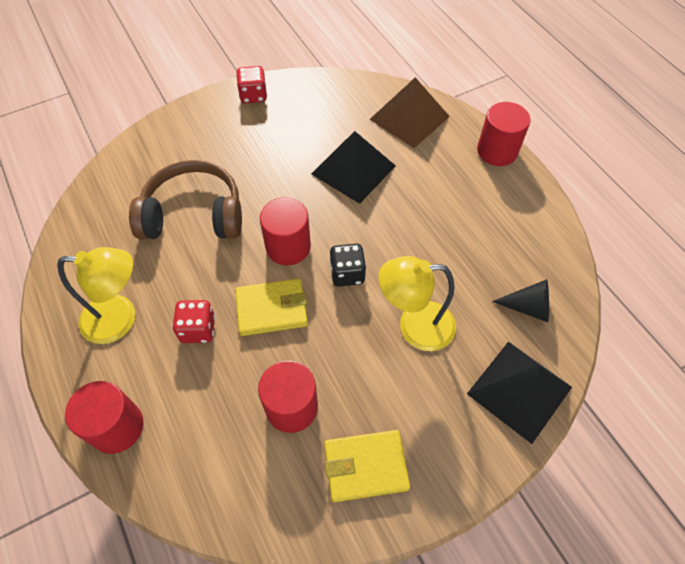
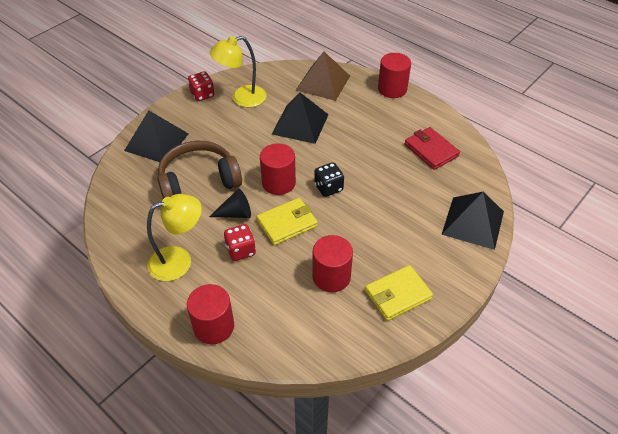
camera: 20 degrees left, 10 degrees down
yellow lamp [378,256,456,351] -> yellow lamp moved to [210,36,266,107]
black cone [492,279,549,322] -> black cone moved to [209,189,251,218]
none -> black pyramid [124,110,189,162]
none -> red wallet [405,127,460,170]

